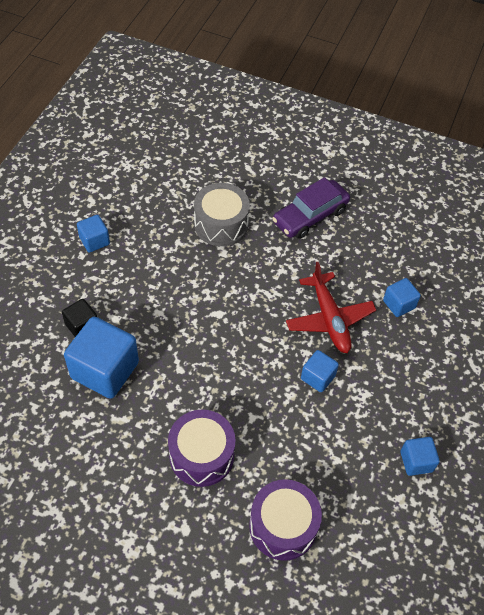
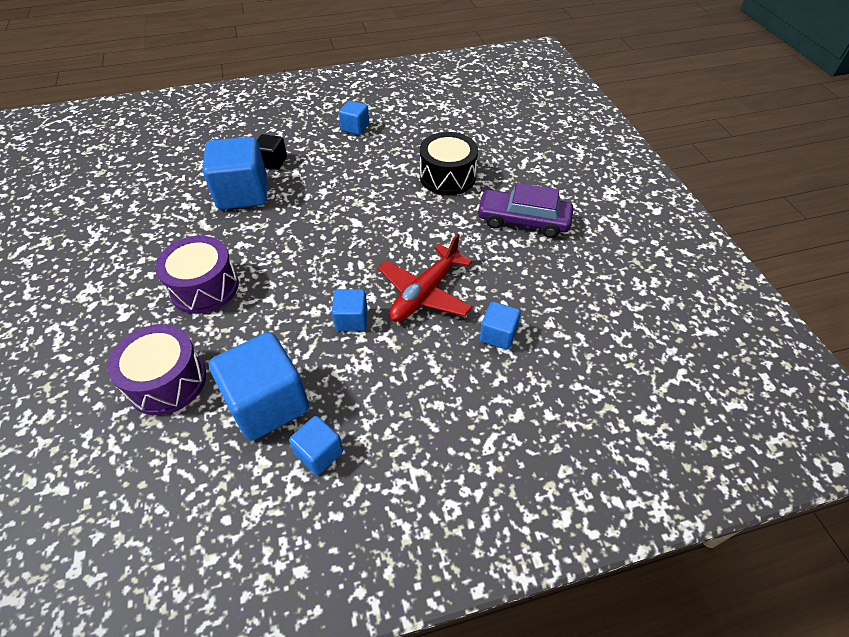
camera: 55 degrees right, 5 degrees down
grey drum [194,183,250,246] -> black drum [420,132,478,195]
none -> blue cube [209,332,309,441]

